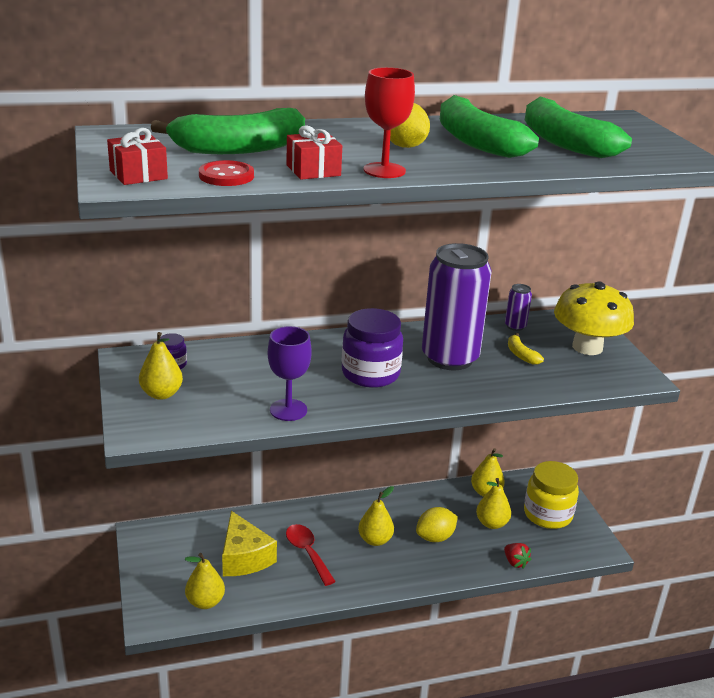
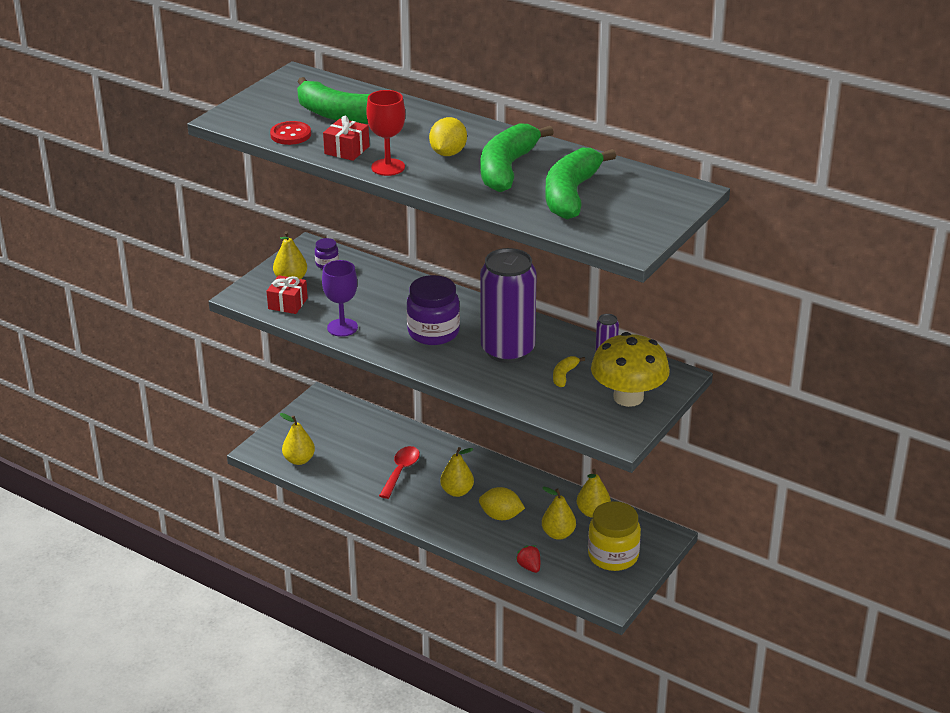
camera: 50 degrees right, 5 degrees up
red gift [107,128,168,185] -> red gift moved to [266,275,308,314]
yellow cheese [222,511,277,576] -> none
red strawberry [504,543,532,569] -> red strawberry turned 135 degrees clockwise [516,545,540,573]

